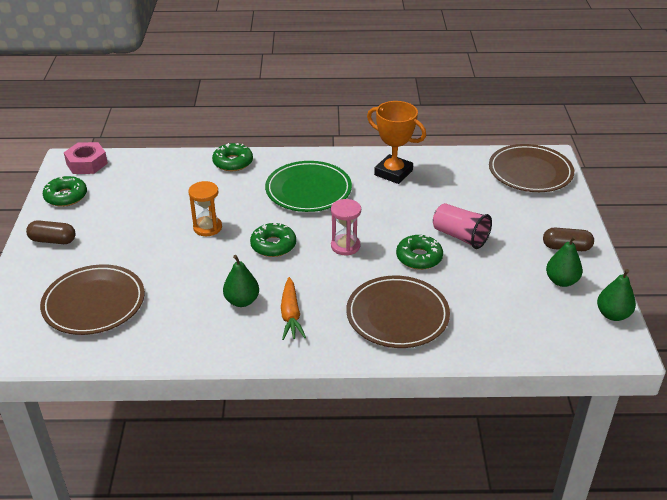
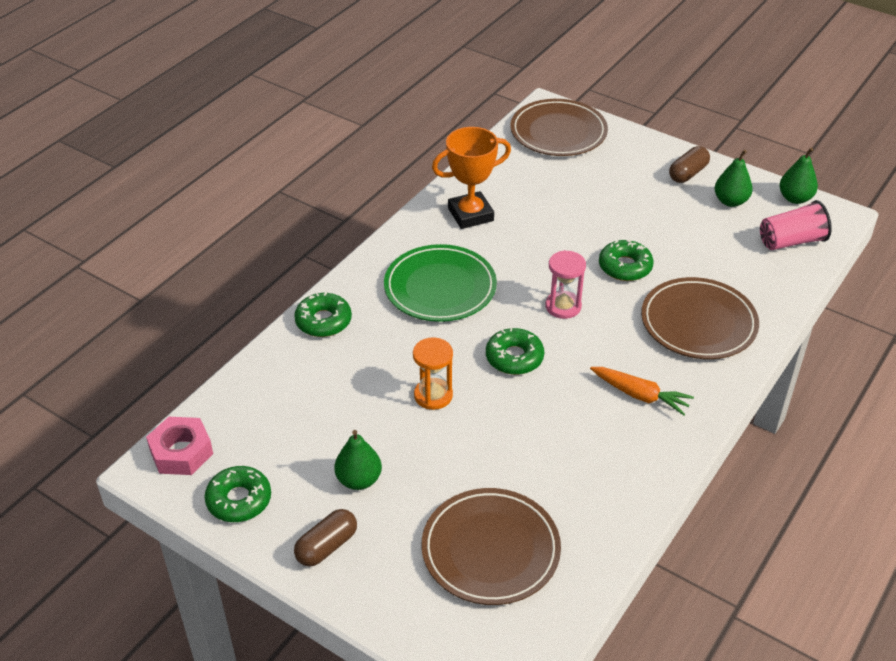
camera: 55 degrees left, 5 degrees up
green pear [223,255,259,307] -> green pear moved to [334,430,382,490]
pink cup [433,203,492,249] -> pink cup moved to [760,200,832,250]

